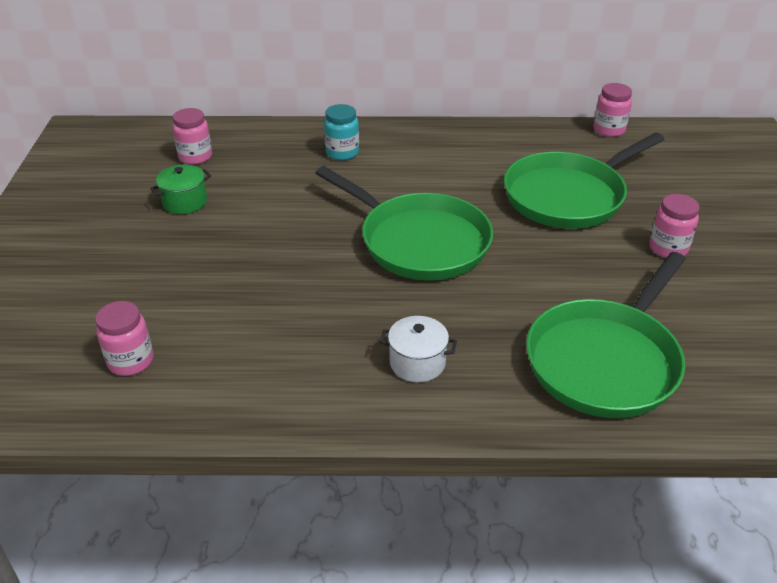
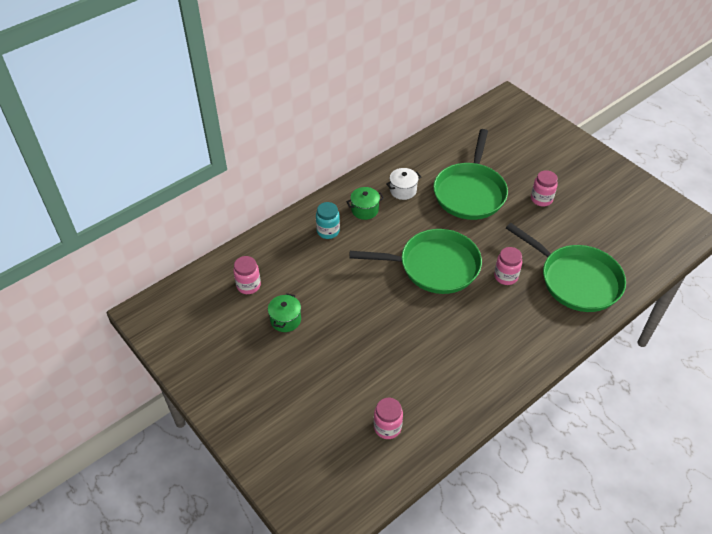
camera: 40 degrees left, 10 degrees up
white pot [380,316,457,382] -> white pot moved to [386,168,421,200]
green pan [526,252,685,418] -> green pan turned 45 degrees counterclockwise [506,223,626,312]
pink jar [593,83,632,137] -> pink jar moved to [494,247,522,285]
none -> green pot [346,187,384,220]

